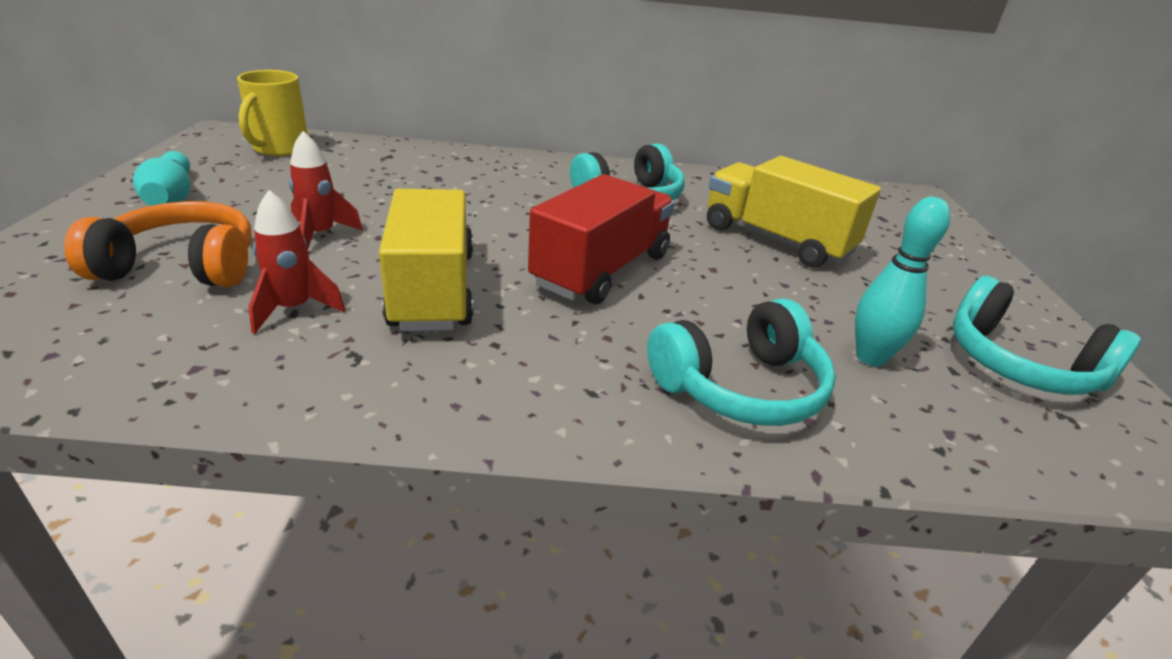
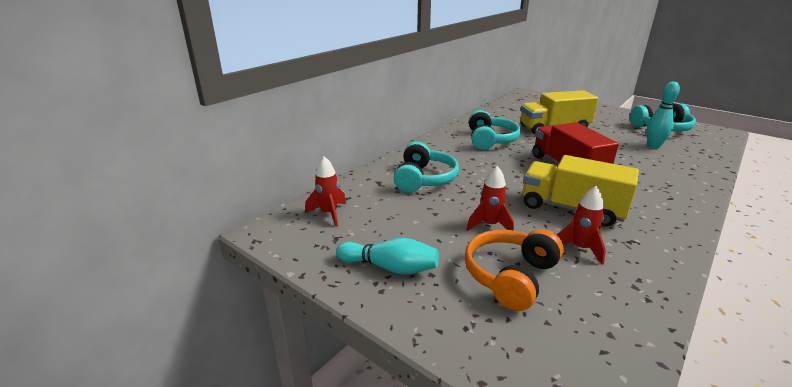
camera: 50 degrees left, 5 degrees down
yellow mug [237,70,308,156] -> red rocket [305,156,346,227]
turquoise headphones [647,298,836,426] -> turquoise headphones moved to [394,142,459,193]

